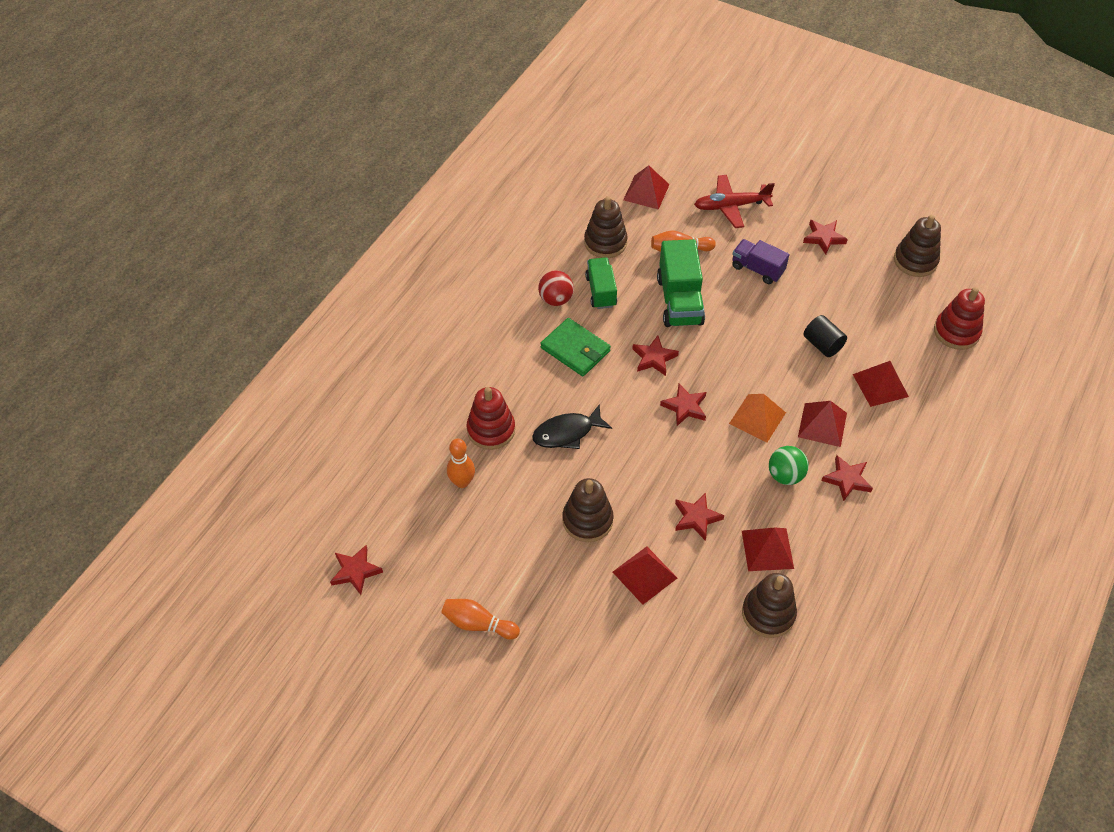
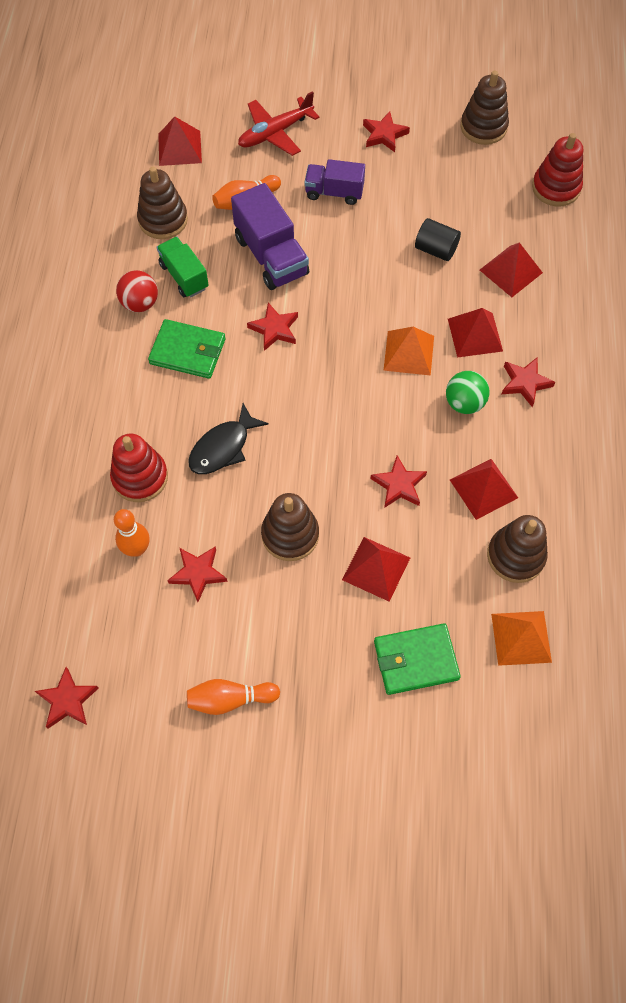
camera: 25 degrees left, 10 degrees up
green truck [657,239,705,327] -> purple truck [231,183,309,290]
red star [660,384,706,426] -> red star moved to [167,546,228,602]
none -> green wallet [374,623,461,695]
none -> orange pyramid [491,611,552,666]

